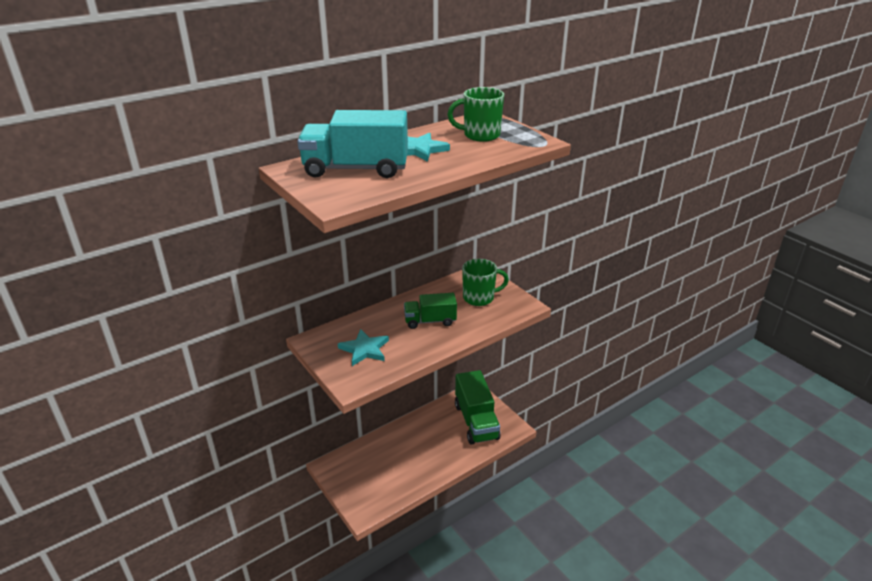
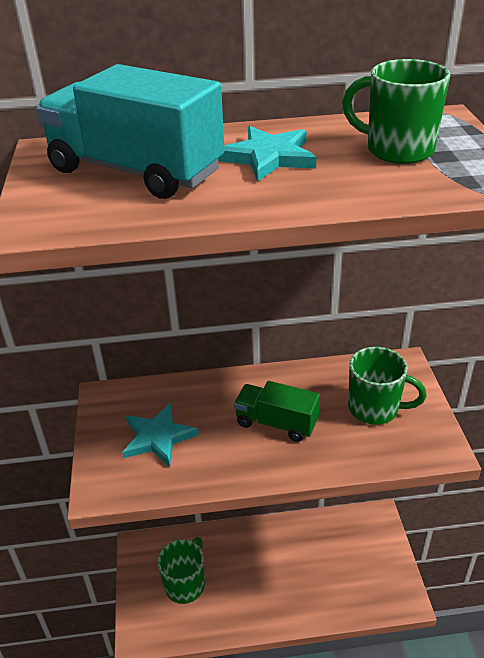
camera: 30 degrees right, 5 degrees up
green truck [455,370,501,445] -> none
none -> green mug [158,537,205,604]

